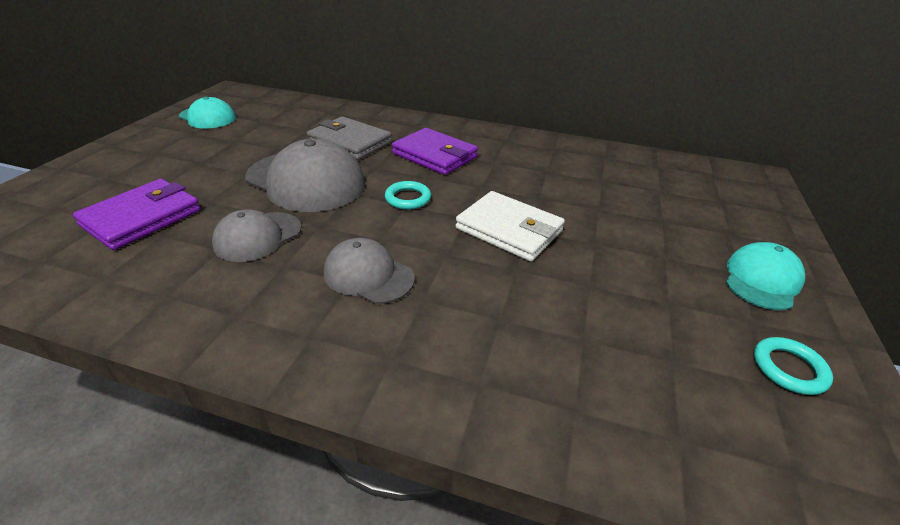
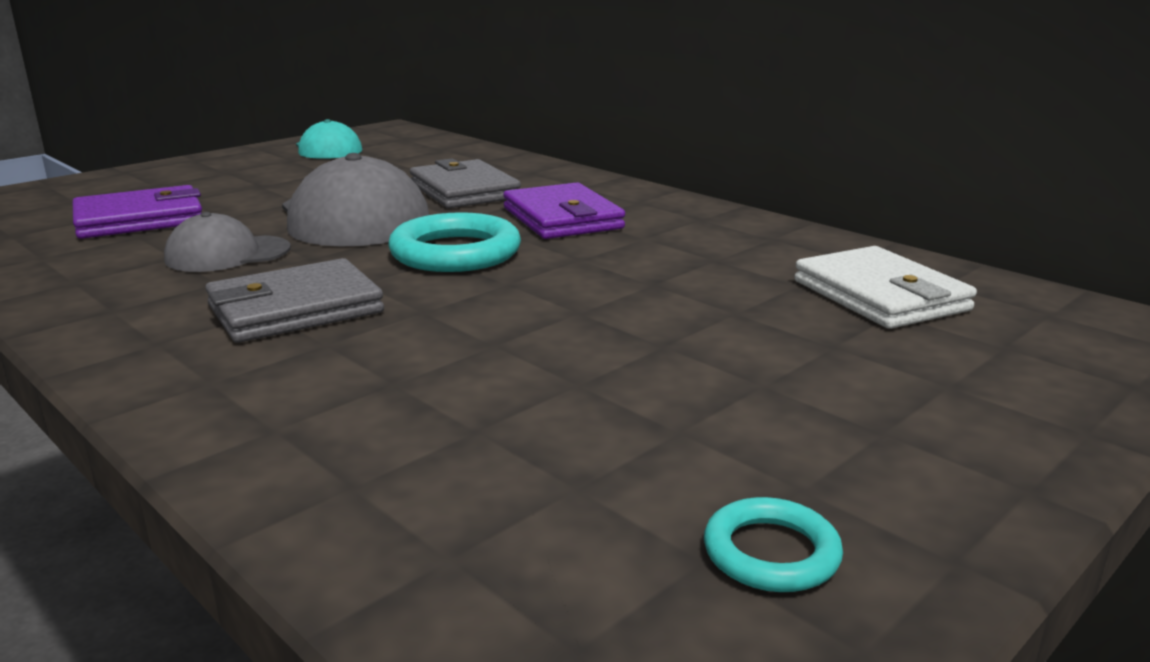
camera: 30 degrees right, 15 degrees down
grey cap [324,238,415,304] -> grey wallet [205,258,384,343]
turquoise ring [385,181,431,210] -> turquoise ring [388,212,521,272], size x1.81
white wallet [455,191,565,261] -> white wallet moved to [794,246,977,329]
turquoise cap [726,242,805,310] -> none

